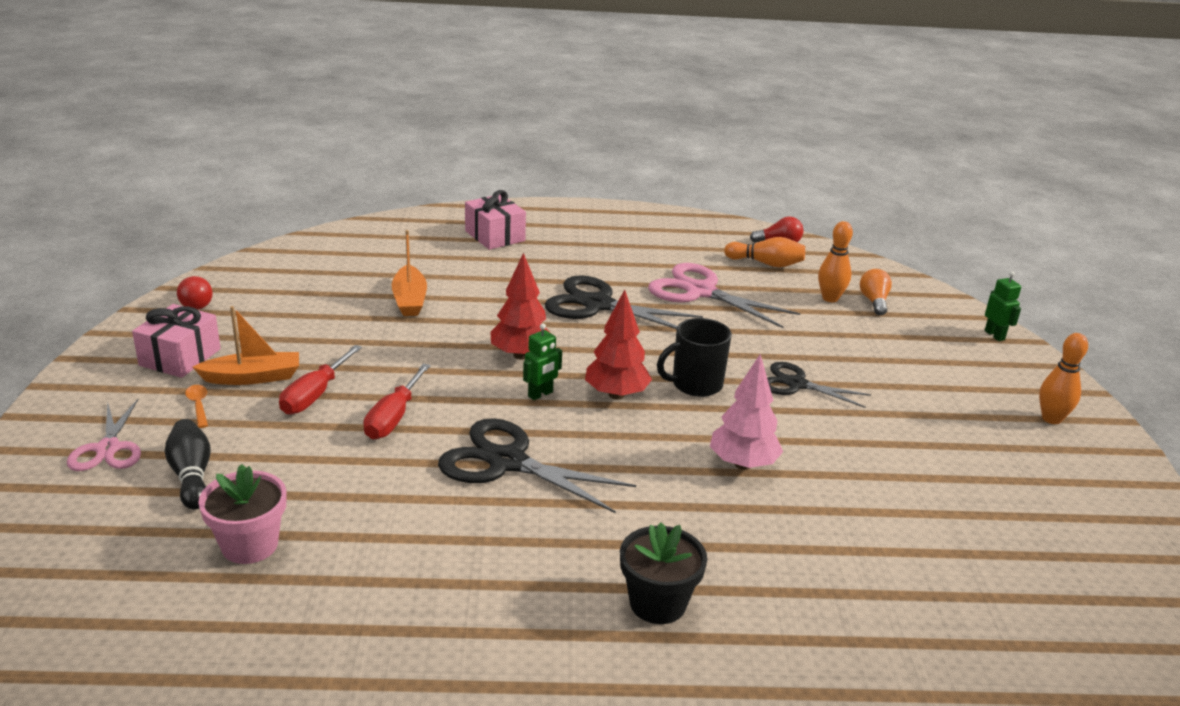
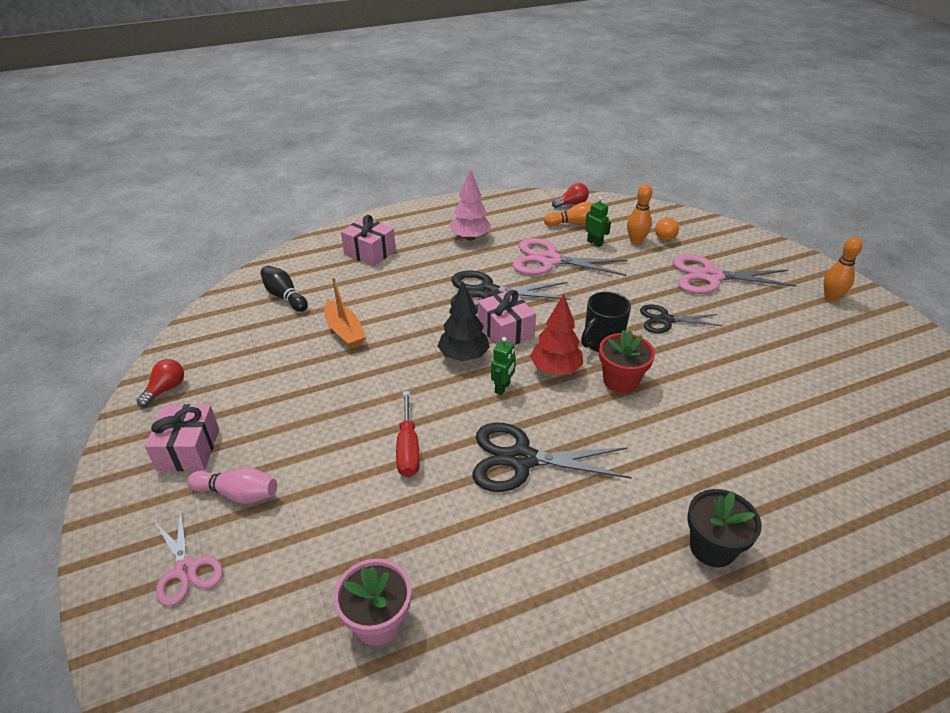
camera: 20 degrees left, 10 degrees up
black bowling pin [165,419,211,510] -> black bowling pin moved to [260,266,308,312]
red light bulb [177,276,213,310] -> red light bulb turned 105 degrees counterclockwise [137,359,184,407]
orange spoon [185,385,208,428] -> pink bowling pin [187,467,277,504]
orange boat [192,306,299,385] -> none
red screwdriver [279,345,362,415] -> none
red tree [490,253,549,360] -> black tree [438,281,490,361]
pink tree [710,354,783,470] -> pink tree moved to [450,170,491,241]
orange light bulb [860,269,892,315] -> orange light bulb turned 150 degrees counterclockwise [655,217,679,241]
green robot [985,271,1021,341] -> green robot moved to [586,197,611,247]
none -> pink gift [478,290,536,345]
none -> red flower pot [599,330,655,393]
none -> pink scissors [673,254,797,294]

